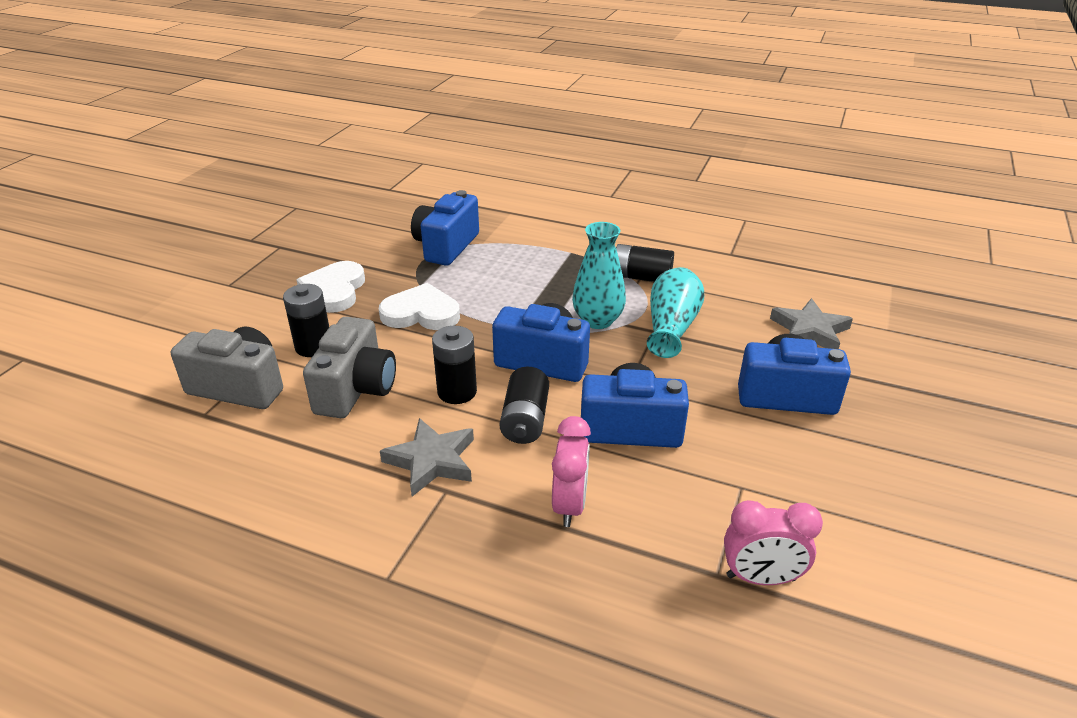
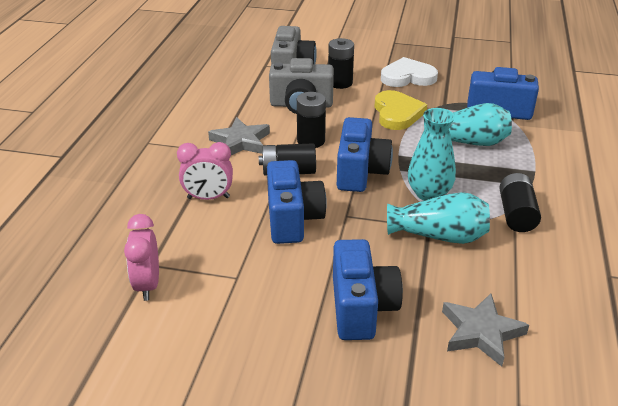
camera: 80 degrees right, 0 degrees up
white heart [379,283,460,330] -> yellow heart [375,90,427,130]
none -> turquoise vase [424,103,512,146]

